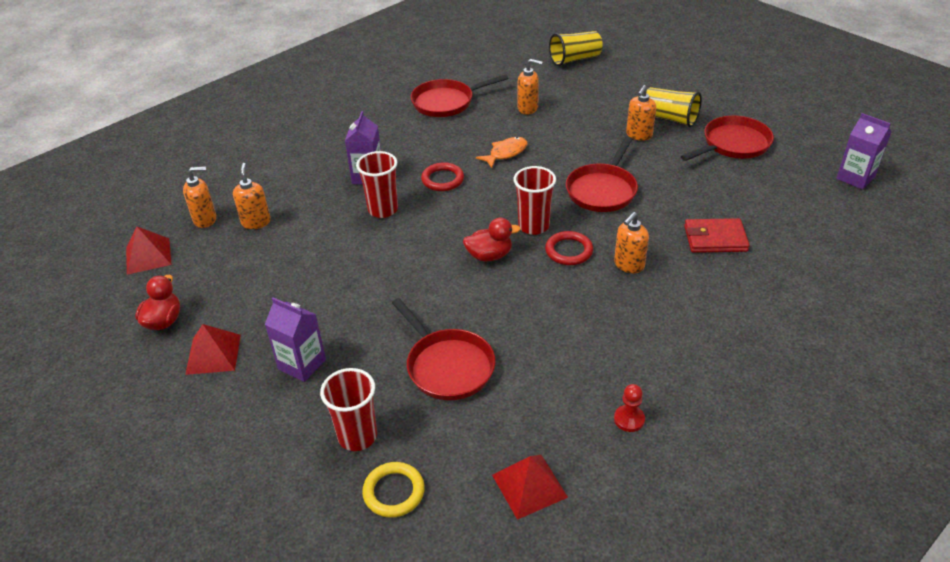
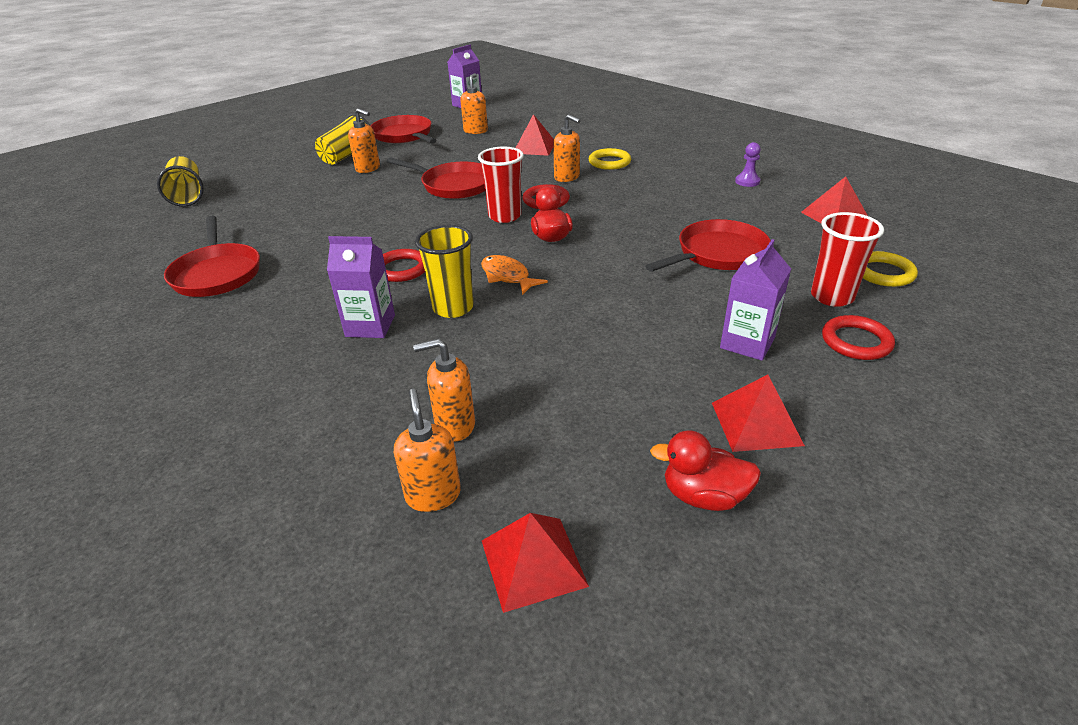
camera: 90 degrees left, 5 degrees down
red cup [356,151,398,218] -> yellow cup [415,225,474,318]
orange fish [476,137,528,168] -> orange fish moved to [481,255,548,295]
orange soap dispenser [518,59,542,115] -> orange soap dispenser moved to [460,73,488,134]
red pawn [614,384,645,432] -> purple pawn [735,142,761,187]
red wallet [684,218,750,253] -> red pyramid [516,114,554,156]
none -> yellow ring [589,148,631,170]
none -> red ring [822,315,895,360]

